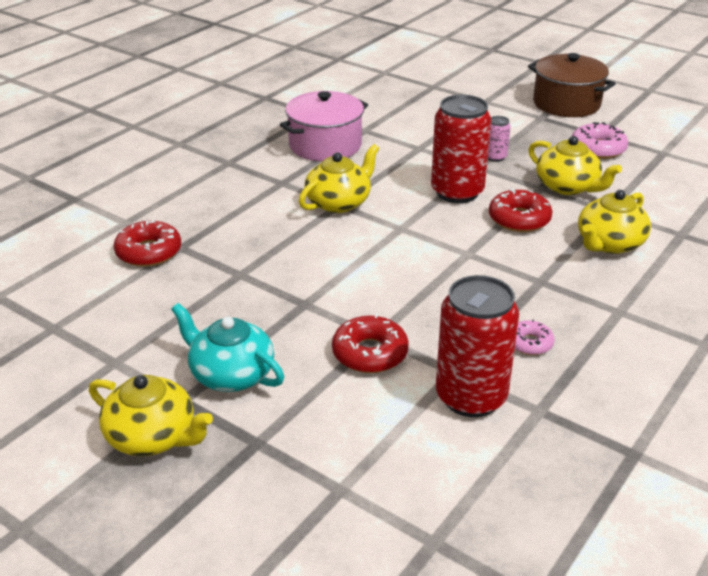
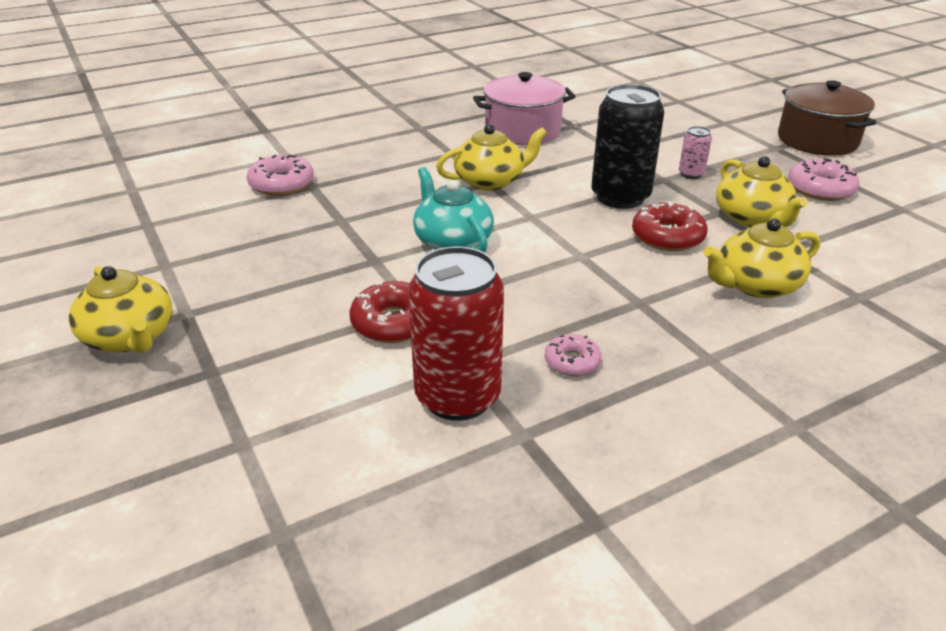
camera: 25 degrees right, 0 degrees up
red donut [114,221,181,267] -> pink donut [247,154,314,196]
turquoise teapot [171,303,284,392] -> turquoise teapot moved to [413,167,494,253]
red can [431,95,491,203] -> black can [591,84,664,209]

